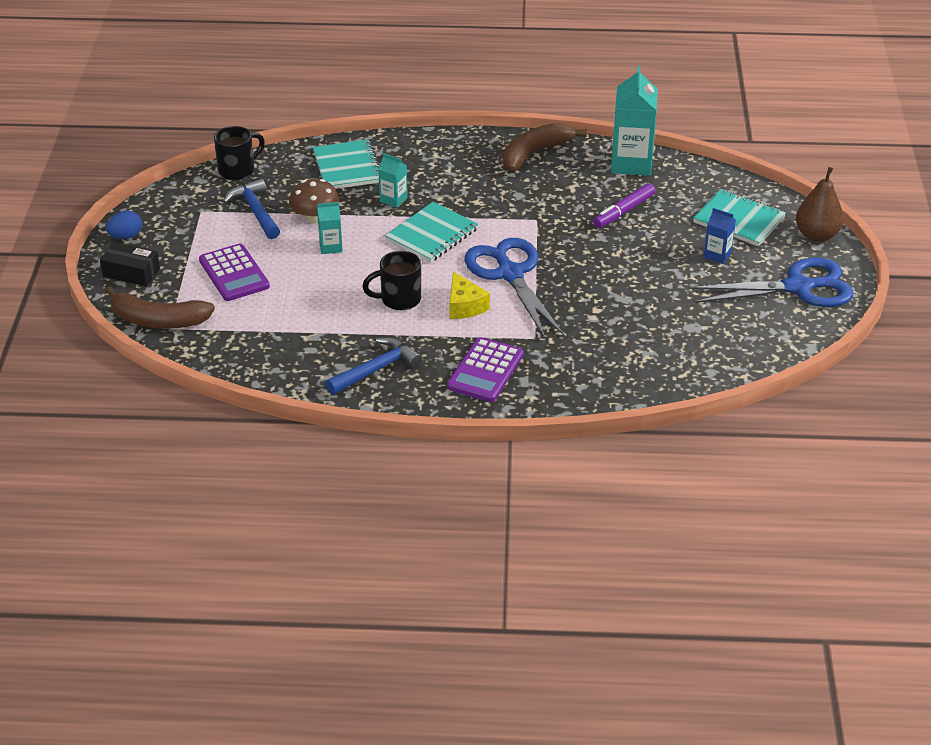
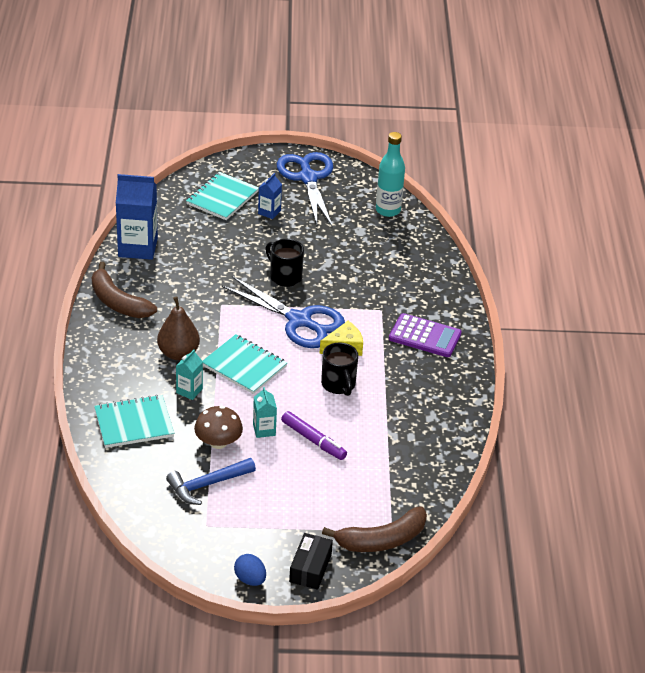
camera: 95 degrees left, 0 degrees up
brown banana [105,286,215,329] -> brown banana turned 60 degrees clockwise [322,506,427,552]
purple calculator [199,244,270,301] -> none
black mug [214,126,265,181] -> black mug moved to [265,239,304,287]
blue hammer [326,337,422,395] -> none
blue scissors [464,238,564,338] -> blue scissors turned 120 degrees counterclockwise [222,276,345,348]
purple marker [593,183,655,228] -> purple marker moved to [281,411,347,460]
turquoise carton [611,66,658,176] -> blue carton [116,174,158,260]
brown pear [796,167,844,242] -> brown pear moved to [157,296,200,360]
none -> turquoise bottle [376,132,405,217]

